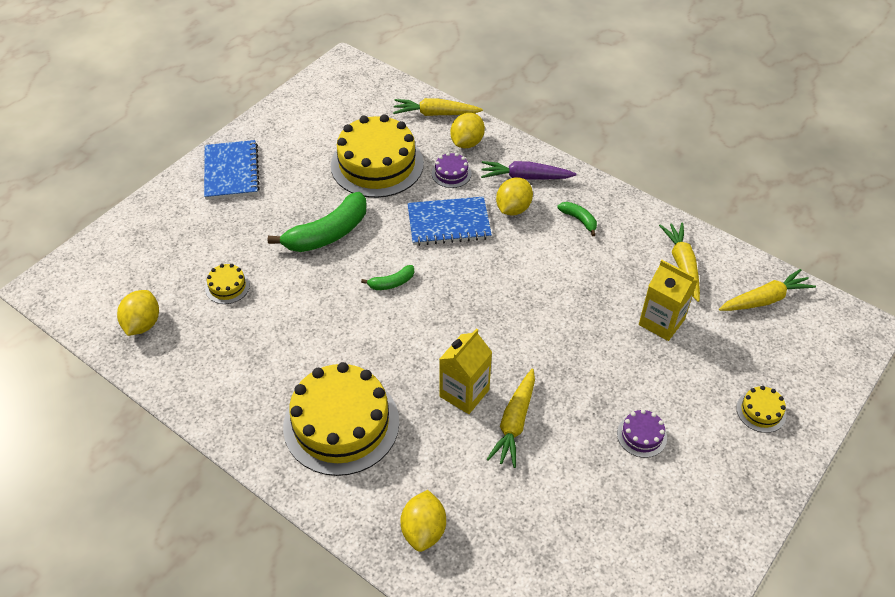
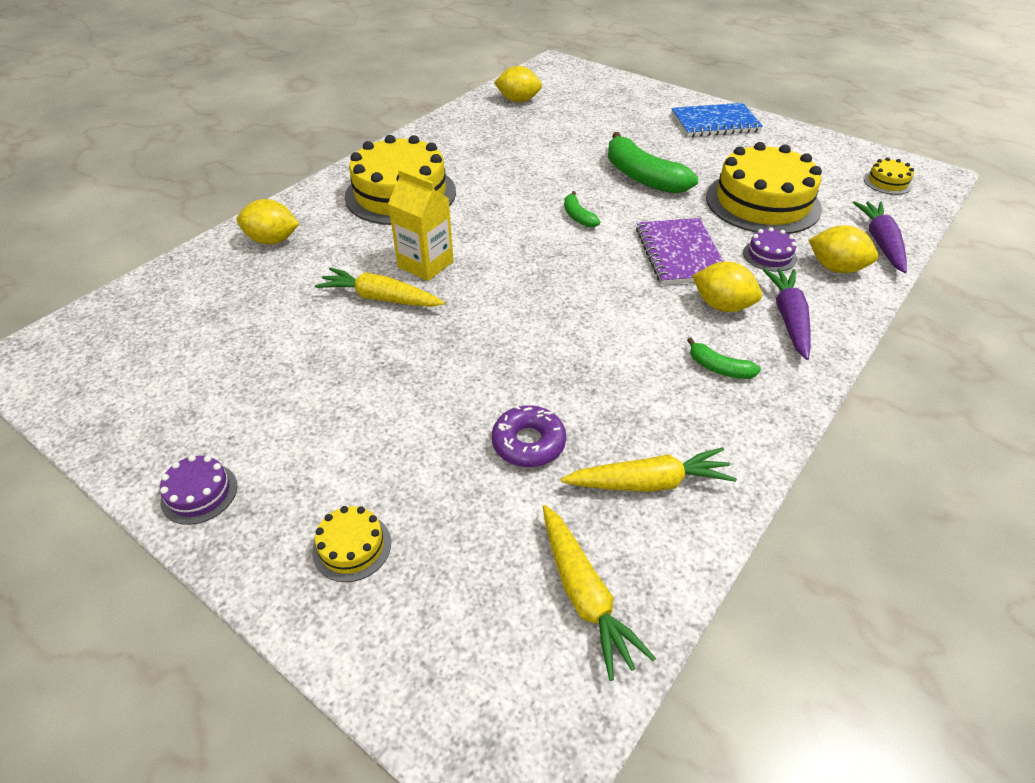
camera: 90 degrees right, 5 degrees down
yellow cake [205,264,250,304] -> yellow cake moved to [864,157,914,195]
yellow carrot [393,98,483,116] -> purple carrot [853,201,907,273]
blue notebook [407,197,492,246] -> purple notebook [636,218,724,285]
green banana [557,202,597,236] -> green banana turned 75 degrees clockwise [687,337,761,379]
purple cake [617,409,667,458] -> purple cake moved to [160,455,237,525]
yellow carton [639,260,698,341] -> purple donut [492,405,566,467]

